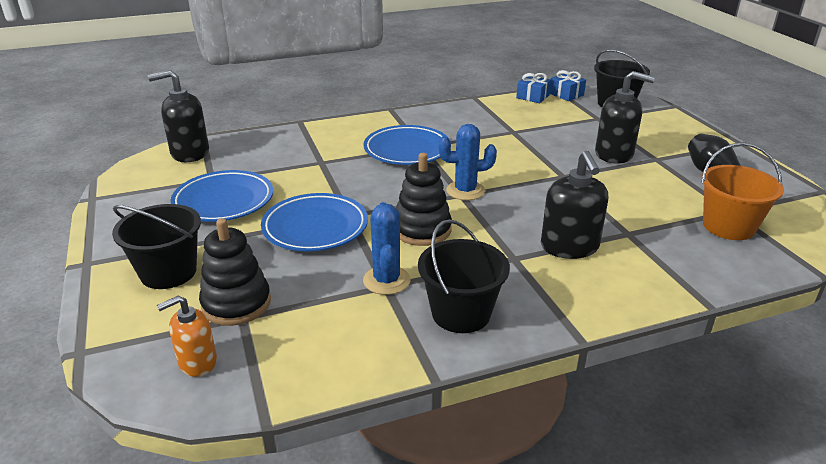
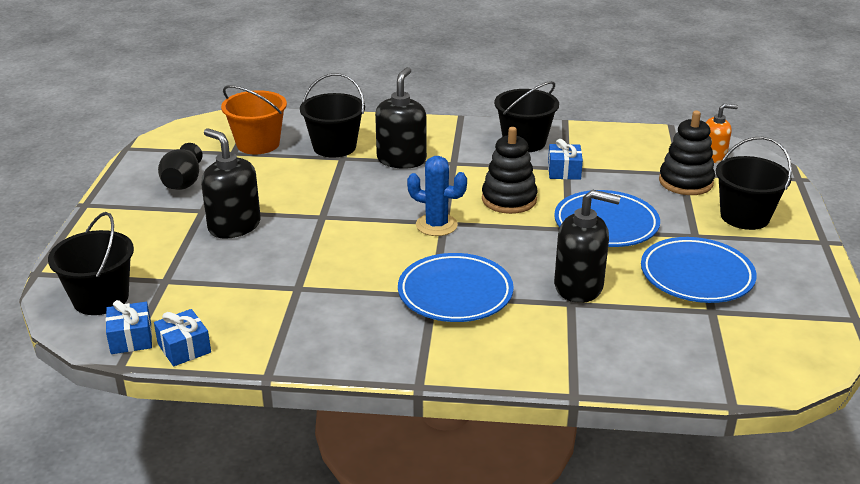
camera: 155 degrees left, 0 degrees up
black soap dispenser [148,70,209,162] -> black soap dispenser moved to [554,189,621,303]
blue cactus [363,202,411,295] -> blue gift [548,139,583,180]
none -> black bucket [300,73,365,158]

